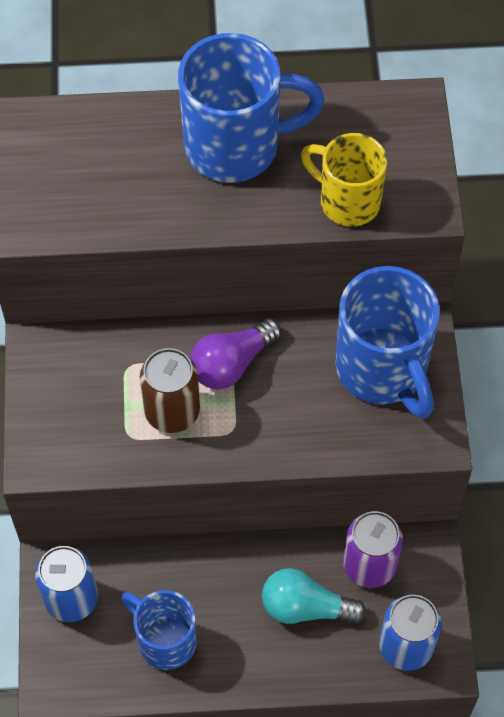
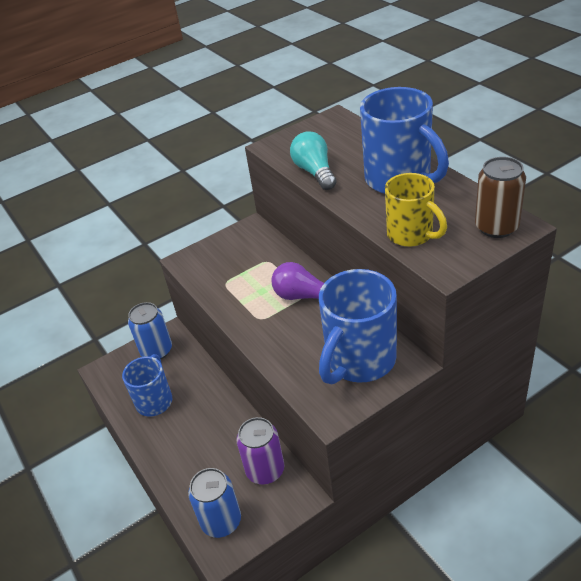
camera: 65 degrees right, 20 degrees down
brown can [140,348,200,433] -> brown can moved to [475,157,526,238]
turquoise light bulb [262,568,366,624] -> turquoise light bulb moved to [290,131,337,190]
yellow mug [301,133,387,227] -> yellow mug turned 135 degrees clockwise [385,173,447,247]

